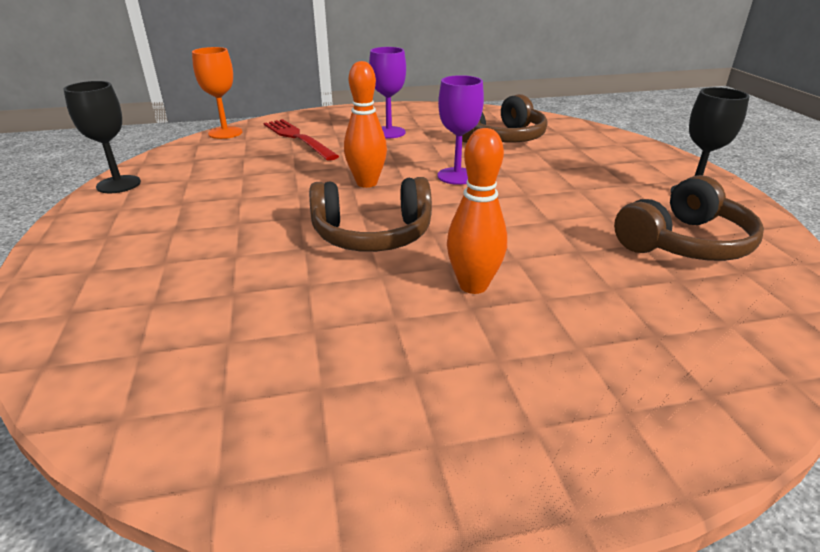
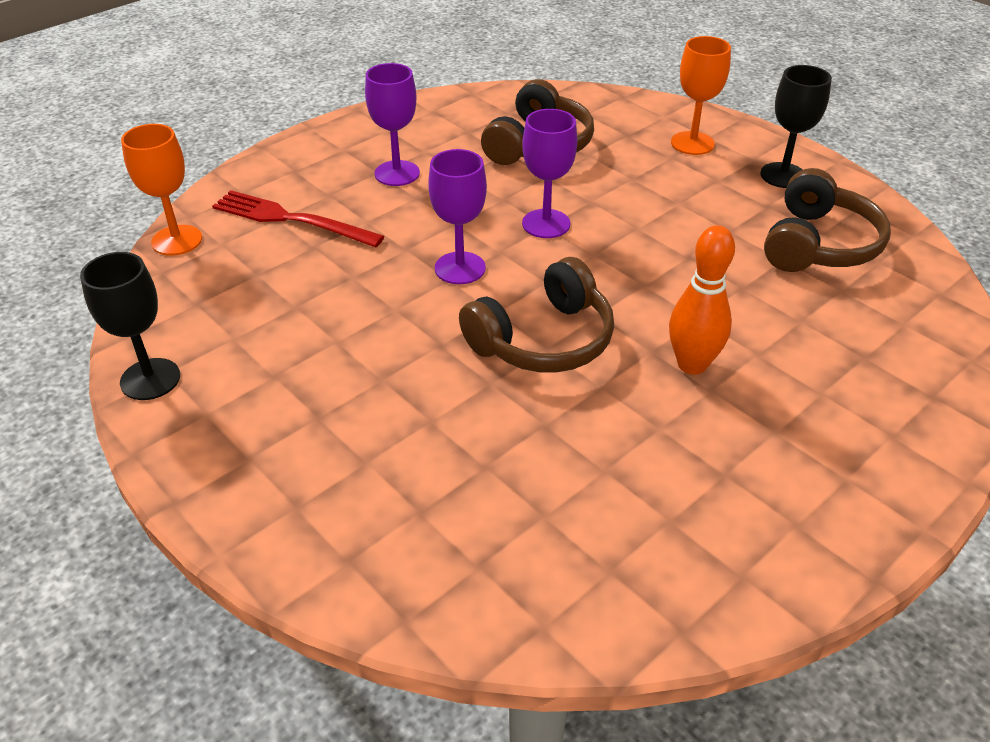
camera: 30 degrees left, 10 degrees up
orange bowling pin [344,61,387,188] -> purple goblet [428,149,487,284]
none -> orange goblet [671,36,731,155]

